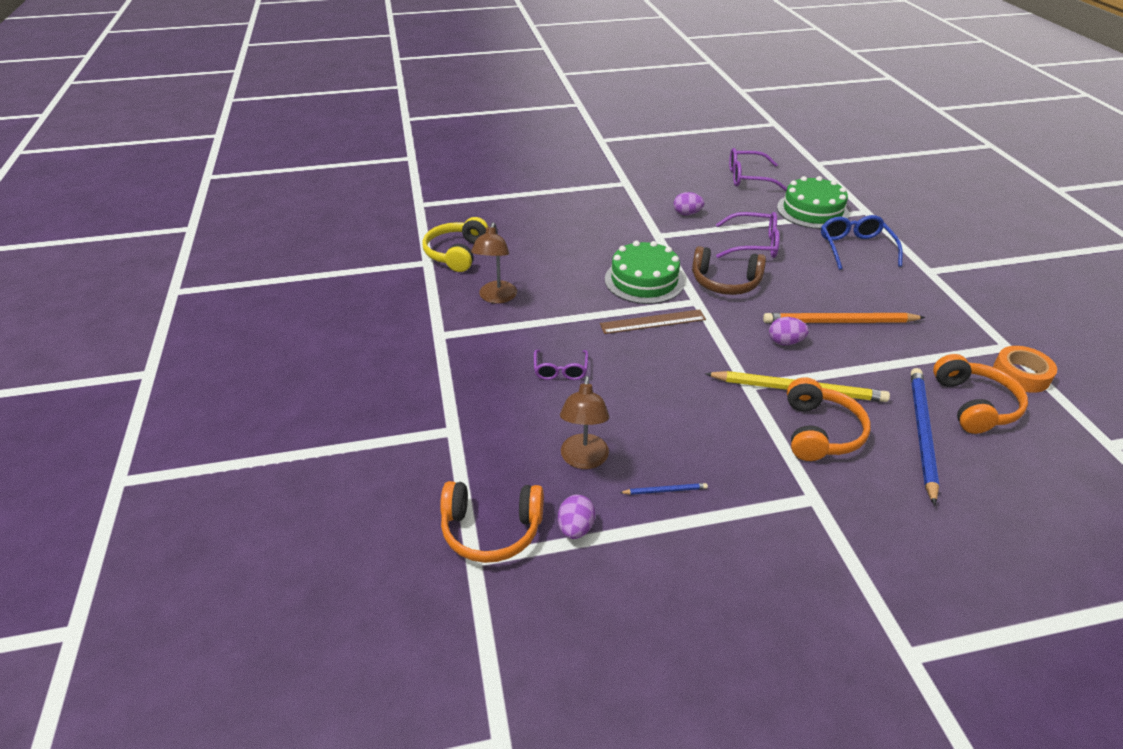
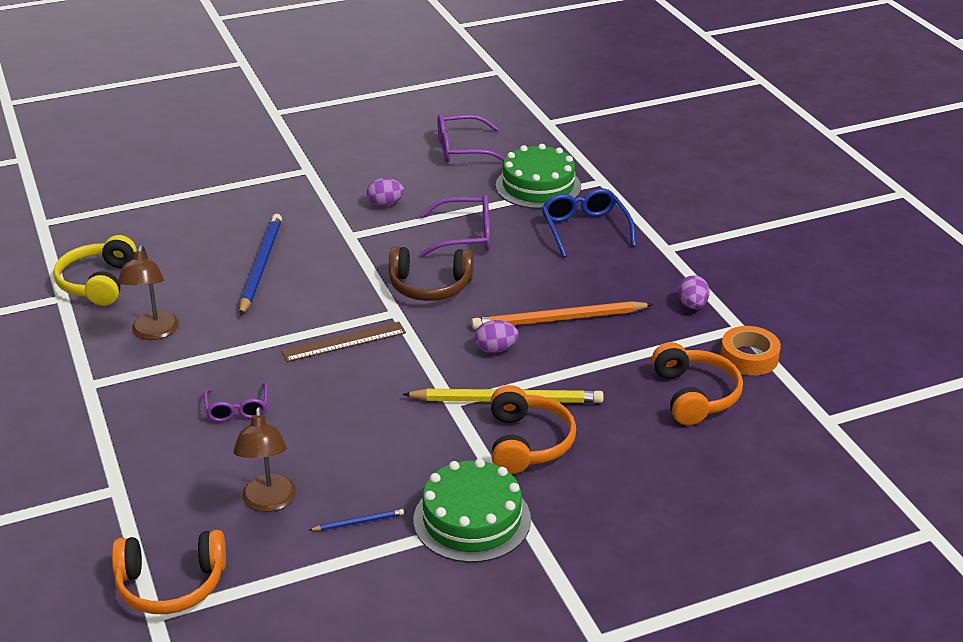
camera: 10 degrees left, 5 degrees down
purple egg [558,495,595,539] -> purple egg moved to [678,275,710,309]
green cake [605,241,684,304] -> green cake moved to [414,459,531,563]
blue pencil [911,368,939,506] -> blue pencil moved to [239,214,282,316]

